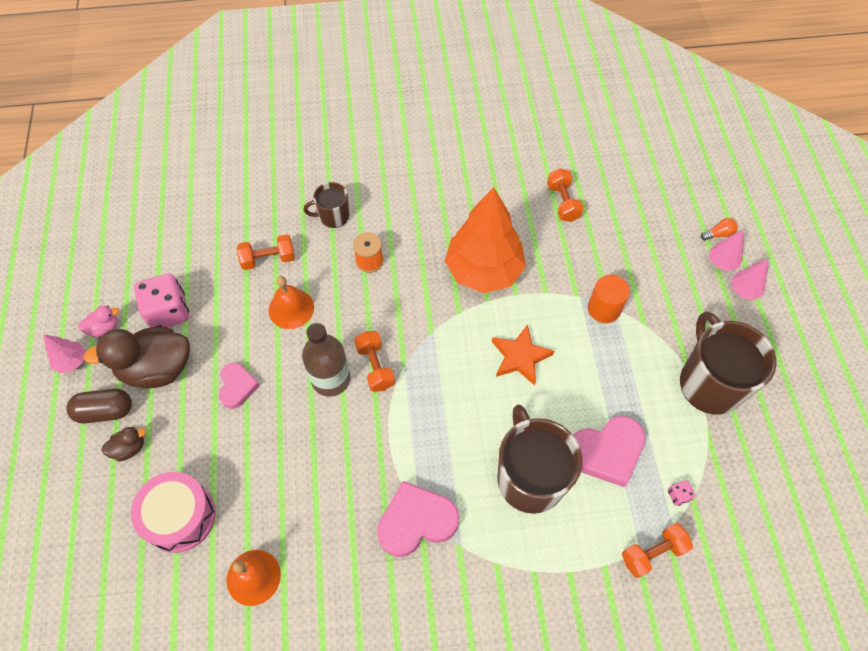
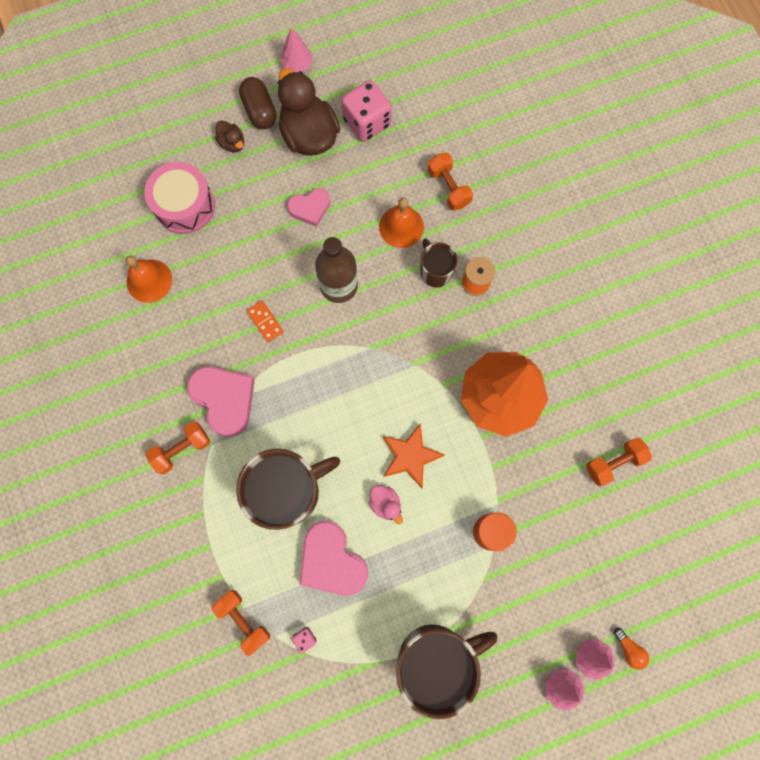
camera: 75 degrees right, 15 degrees up
pink duck [78,306,119,338] -> pink duck moved to [369,485,403,524]
brown mug [304,182,349,228] -> brown mug moved to [420,238,458,288]
orange dumbbell [354,331,395,392] -> orange dumbbell moved to [146,421,210,474]
none -> orange domino [247,301,284,342]

